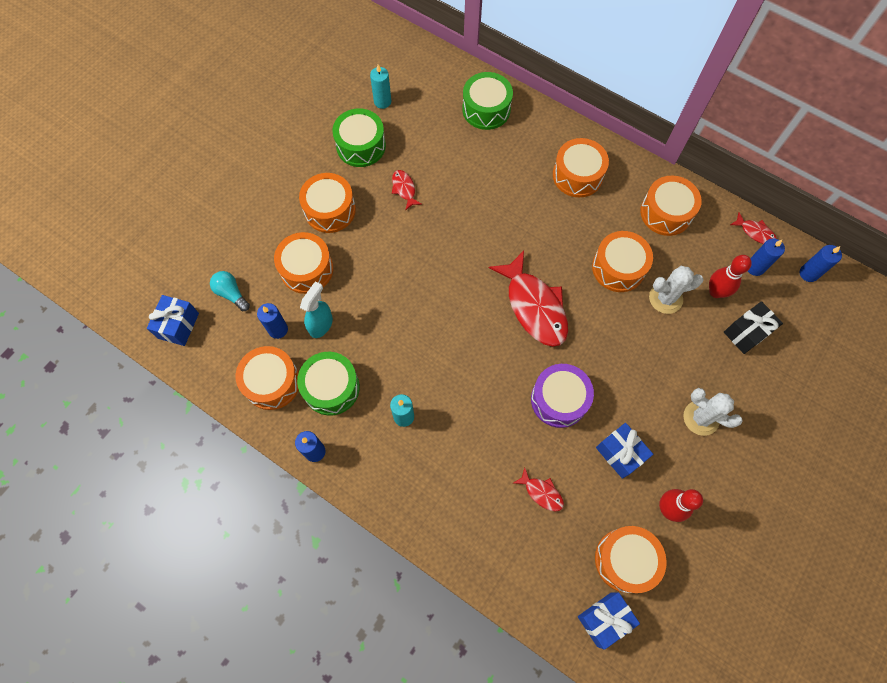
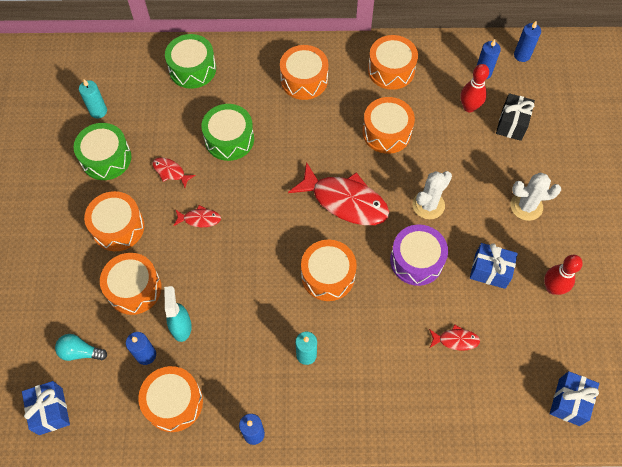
camera: 35 degrees left, 5 degrees down
green drum [297,352,360,416] -> green drum moved to [202,104,254,161]
orange drum [595,526,667,593] -> orange drum moved to [301,240,357,301]
white cactus [649,266,704,314] -> white cactus moved to [413,171,452,219]
red fish [730,212,777,244] -> red fish moved to [174,205,221,227]

